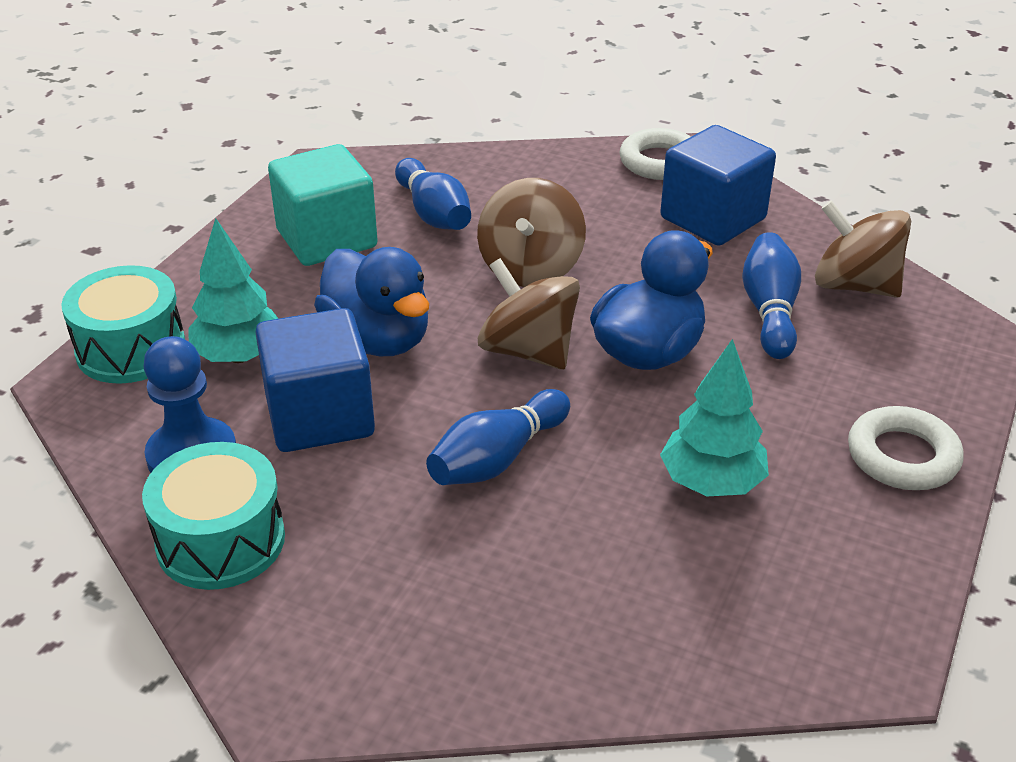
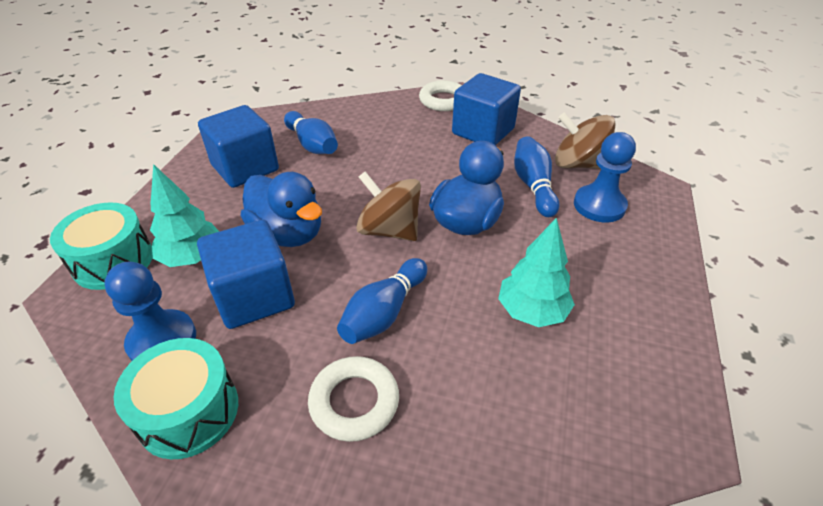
camera: 10 degrees left, 5 degrees up
turquoise cube [268,144,378,266] -> blue cube [198,105,279,188]
brown spinning top [477,178,586,287] -> none
white ring [848,406,964,490] -> white ring moved to [308,356,399,442]
none -> blue pawn [574,132,636,222]

